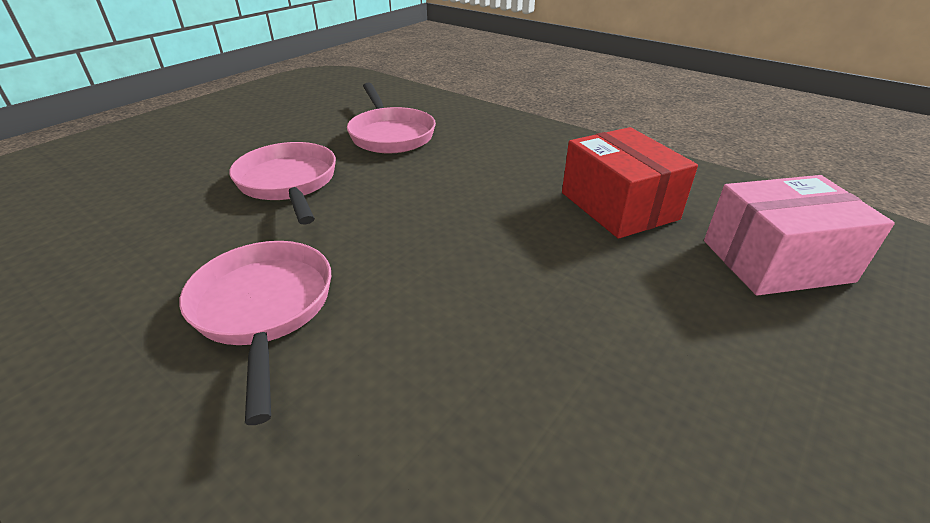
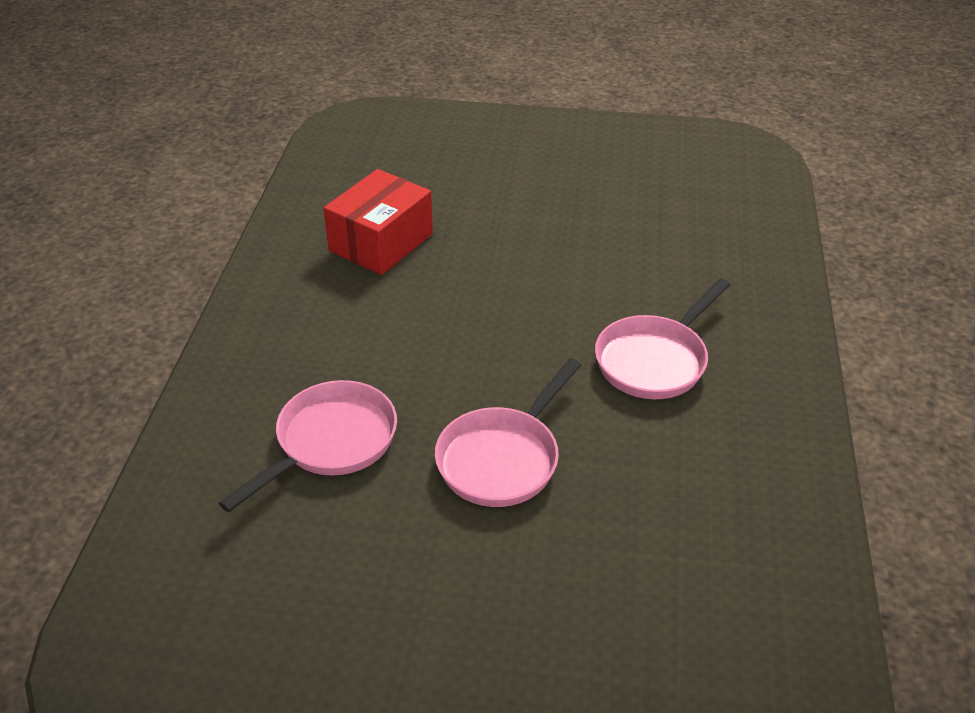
camera: 120 degrees left, 5 degrees up
pink box [704,175,895,296] -> none

